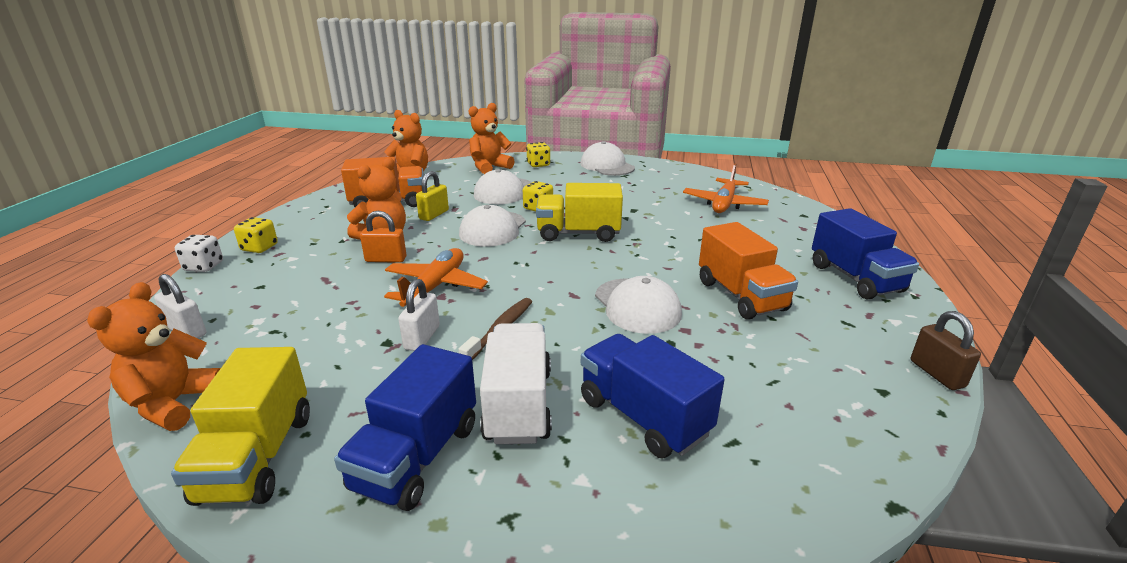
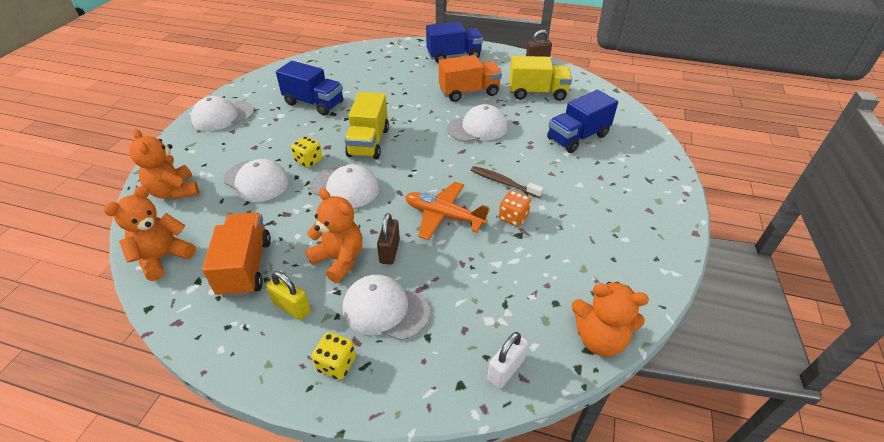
camera: 85 degrees left, 15 degrees up
yellow truck [171,347,310,506] -> yellow truck moved to [509,56,572,101]
white dice [175,235,223,272] -> none
blue truck [334,344,476,511] -> blue truck moved to [276,61,343,116]
orange padlock [360,211,406,263] -> brown padlock [377,213,400,265]
white padlock [398,279,440,351] -> orange dice [499,190,531,227]
yellow padlock [416,171,449,221] -> yellow padlock moved to [266,271,311,320]
white truck [480,323,552,444] -> none
yellow dice [526,142,551,167] -> none
orange plane [683,163,769,213] -> none
none -> white cap [343,275,430,341]

